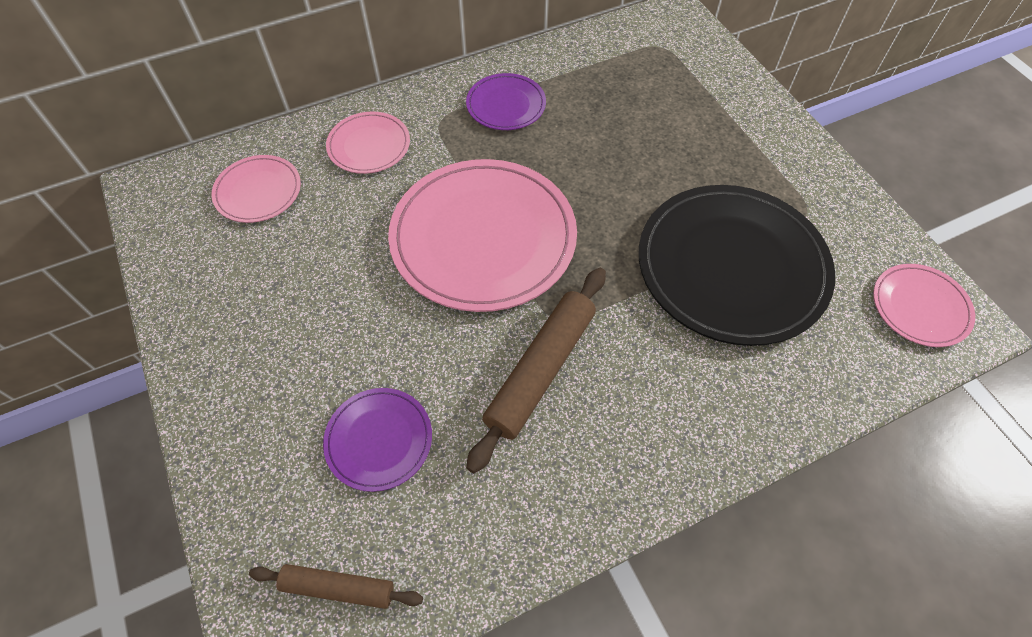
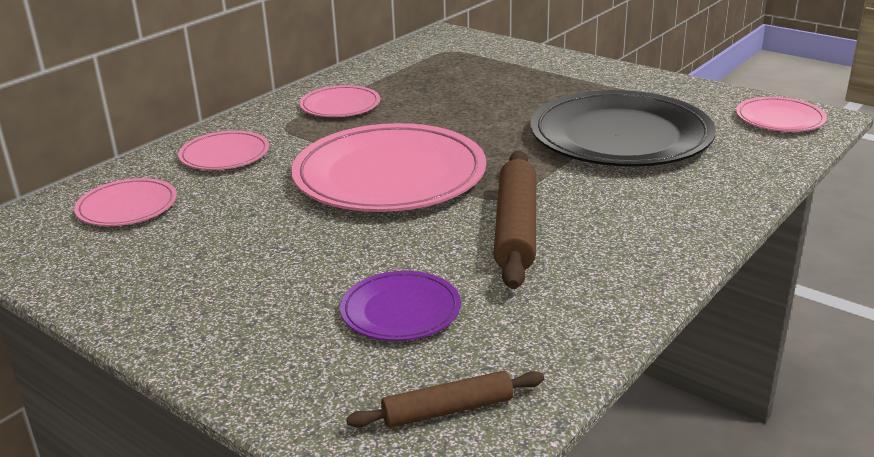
camera: 25 degrees left, 30 degrees down
purple plate [466,73,546,130] -> pink plate [299,85,380,117]

